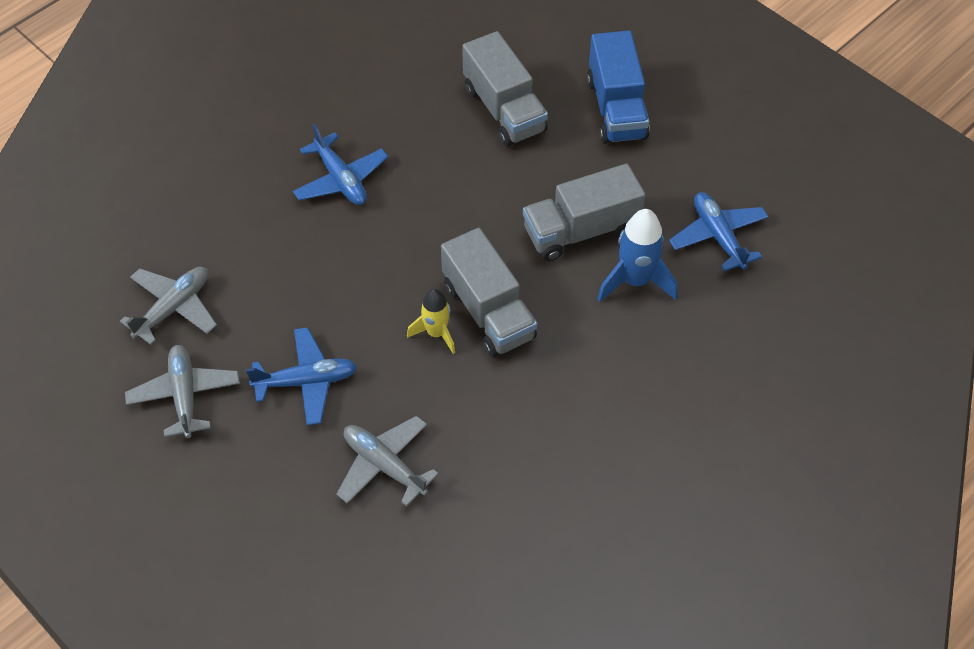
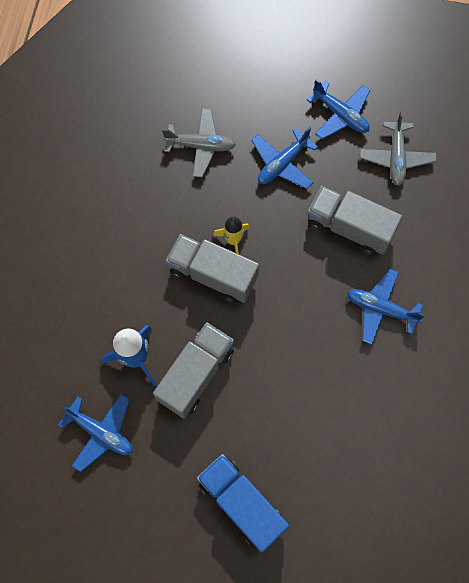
camera: 145 degrees right, 15 degrees up
grey plane [125,345,240,438] -> blue plane [307,79,370,139]
grey truck [462,31,548,147] -> grey truck moved to [308,186,402,256]

